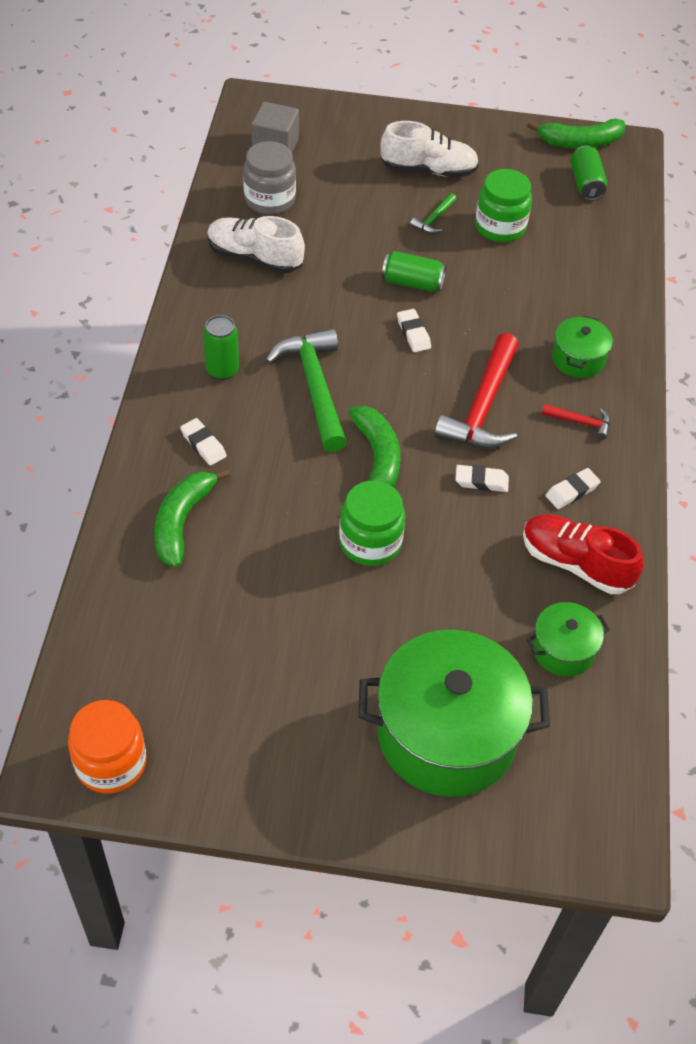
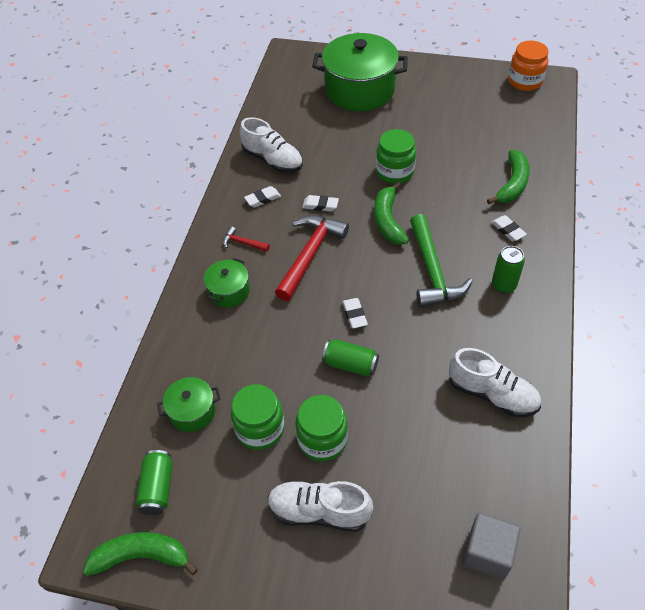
camera: 170 degrees left, 0 degrees up
grey jar [243,141,296,215] -> none
green hammer [410,193,456,234] -> green jar [295,395,348,461]
red shoe [523,514,644,594] -> white shoe [240,117,303,173]
green pot [527,602,610,677] -> green pot moved to [157,377,220,432]

